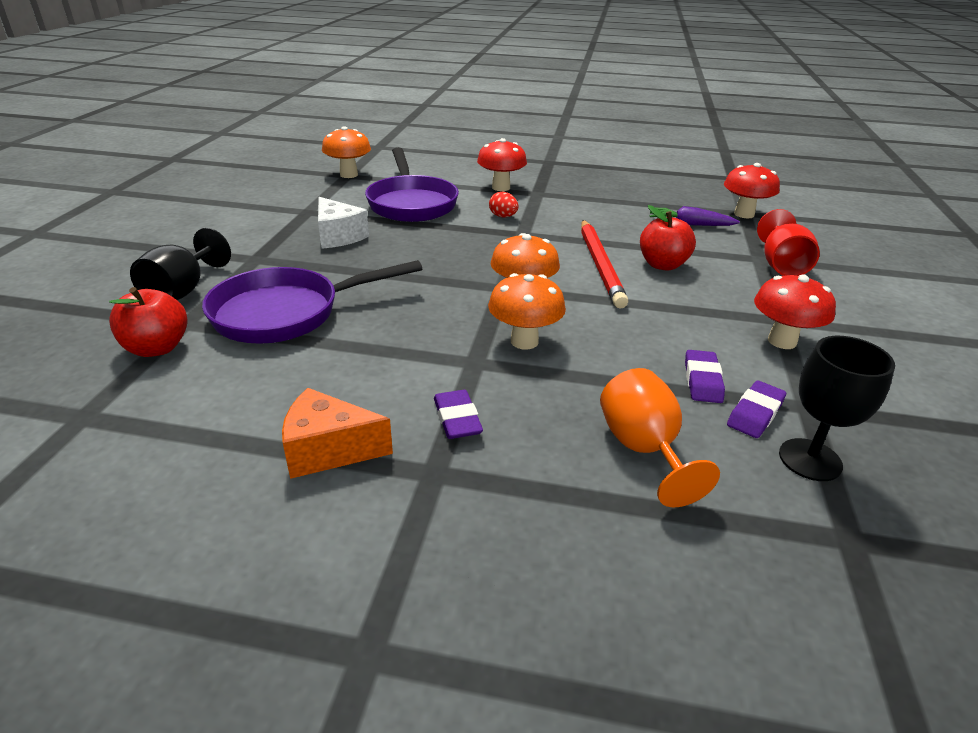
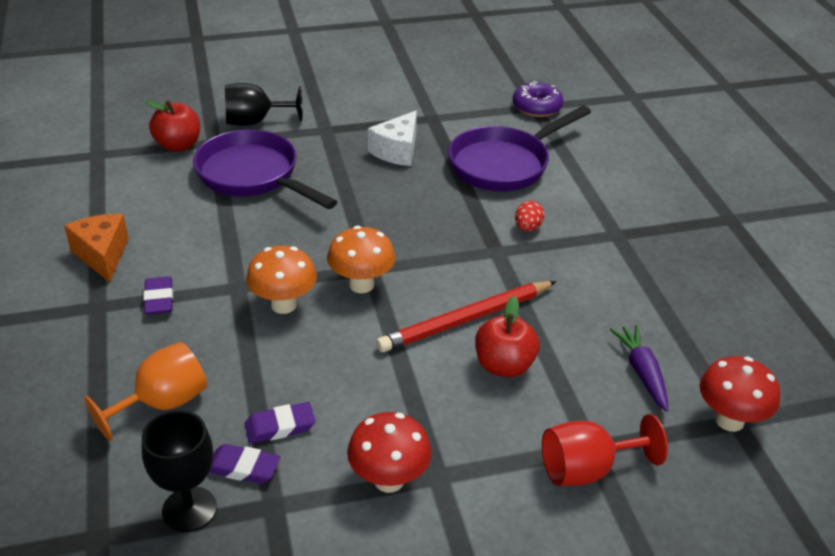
camera: 65 degrees right, 5 degrees up
orange mushroom [322,126,371,178] -> purple donut [513,81,564,117]
purple eraser [434,390,483,439] -> purple eraser turned 60 degrees counterclockwise [143,276,173,315]
red mushroom [477,138,527,191] -> none

